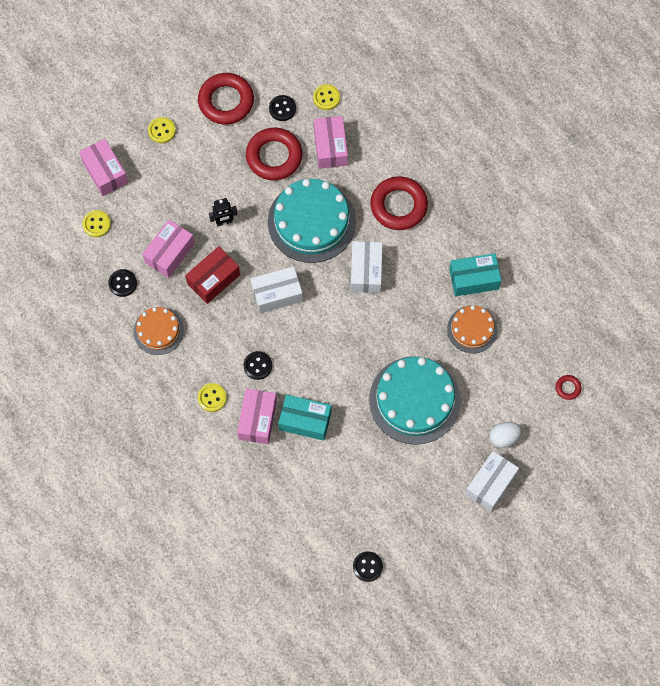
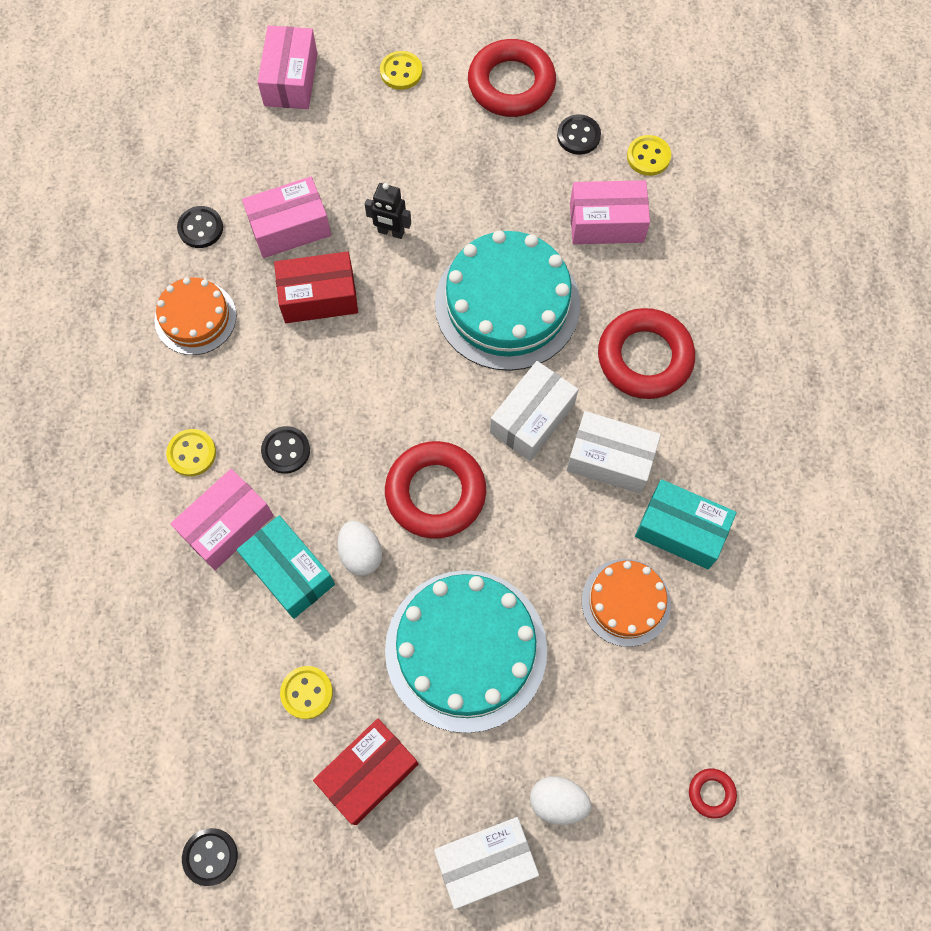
camera: 35 degrees right, 0 degrees up
yellow button [82,210,111,237] -> yellow button moved to [280,666,333,719]
red ring [246,127,303,180] -> red ring moved to [385,441,486,539]
white box [250,266,303,314] -> white box moved to [566,411,661,494]
pink box [314,116,348,169] -> pink box turned 60 degrees clockwise [570,180,650,244]
none -> red box [313,719,418,825]
none -> white egg [337,521,382,576]

